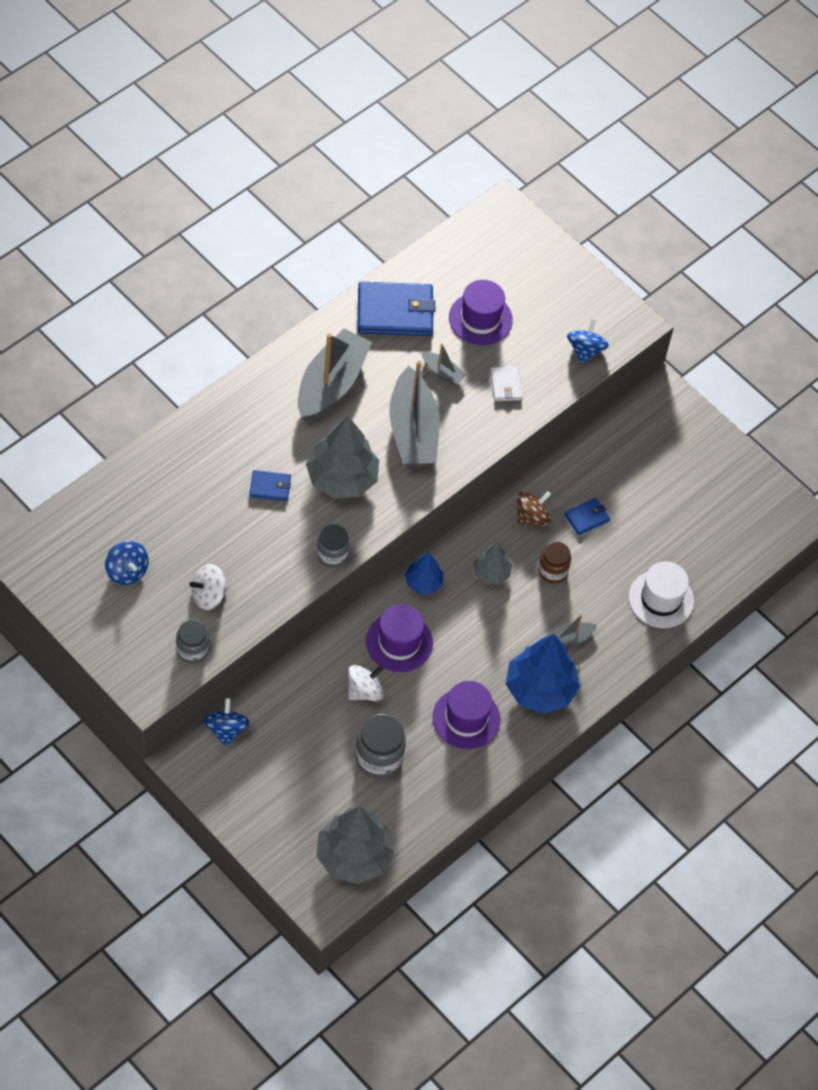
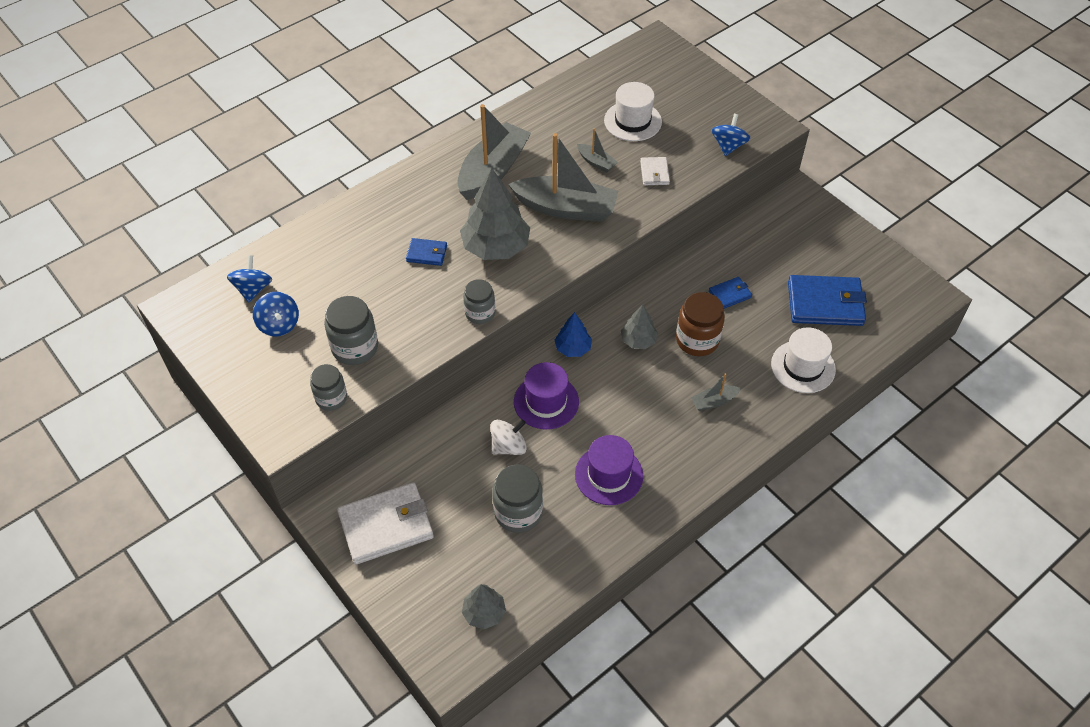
camera: 10 degrees right, 5 degrees down
white spinning top [190,564,228,610] -> grey jar [324,296,378,365]
blue spinning top [204,698,250,746] -> blue spinning top moved to [227,255,272,303]
grey tree [316,806,394,884] -> grey tree [462,584,506,629], size x0.54
blue wallet [358,282,435,336] -> blue wallet moved to [788,275,867,326]
grey boat [389,361,440,466] -> grey boat turned 75 degrees counterclockwise [508,133,618,222]
purple hat [449,280,513,345] -> white hat [604,82,662,141]
blue tree [506,634,580,714] -> none
brown spinning top [517,491,551,525] -> none
brown jar [538,542,571,584] -> brown jar [676,292,725,356], size x1.51
none -> white wallet [337,482,434,565]

